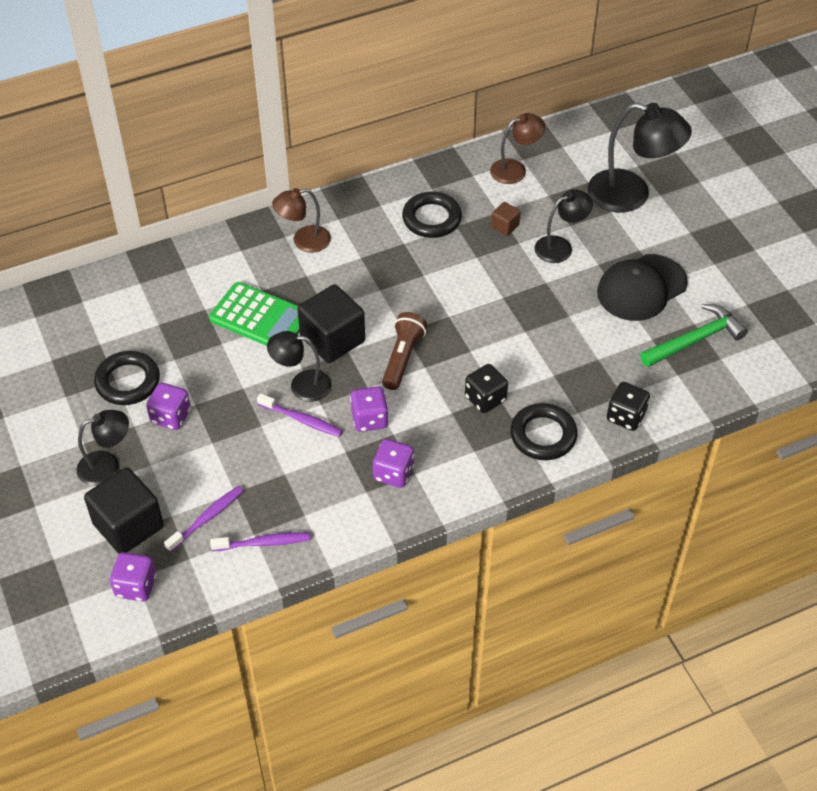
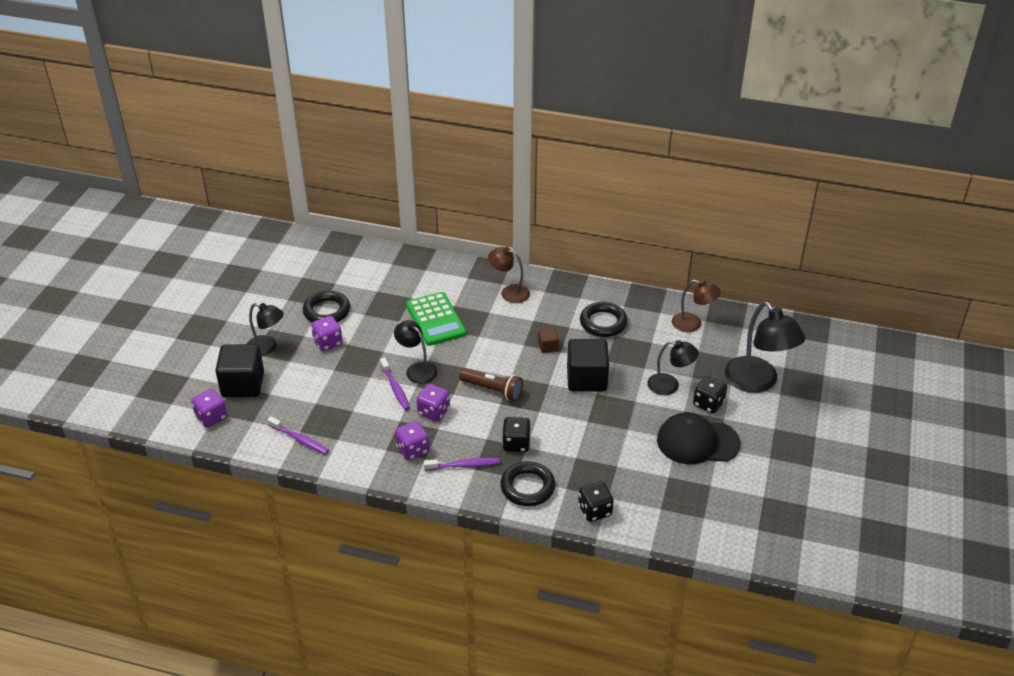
camera: 40 degrees right, 10 degrees down
purple toothbrush [164,486,243,552] -> purple toothbrush moved to [424,458,500,471]
black cube [298,284,365,363] -> black cube moved to [567,339,609,391]
brown flashlight [382,312,427,390] -> brown flashlight turned 60 degrees clockwise [459,368,523,401]
brown cube [491,202,520,236] -> brown cube moved to [538,328,559,353]
green hammer [640,304,748,367] -> none
none -> black dice [693,376,727,414]

